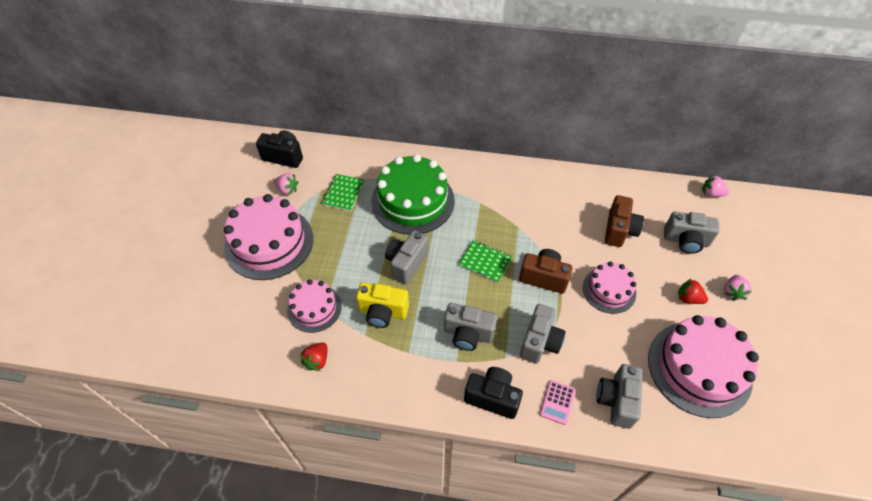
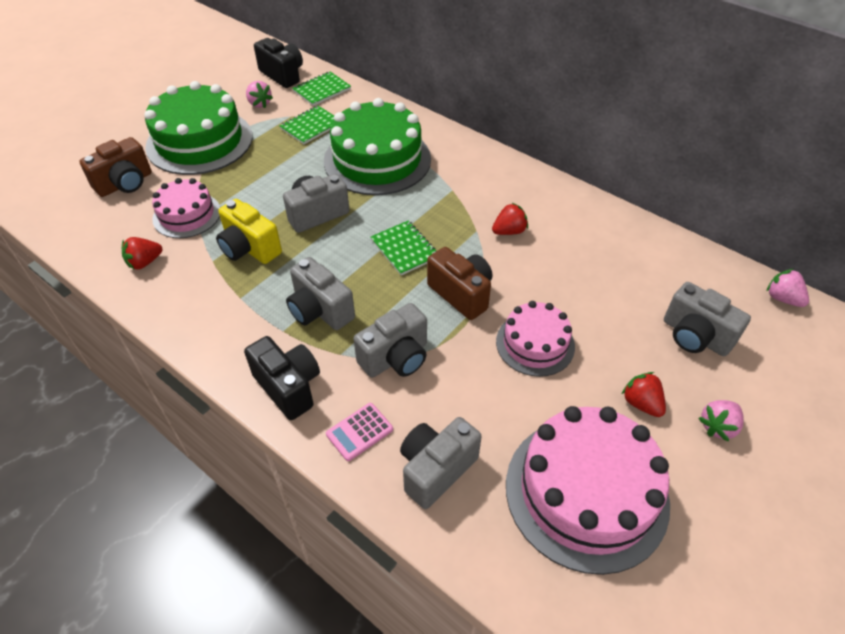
camera: 30 degrees right, 5 degrees down
pink cake [224,194,313,280] -> green cake [144,81,253,175]
brown camera [605,195,644,247] -> brown camera moved to [79,137,152,197]
none -> green notebook [292,71,351,106]
none -> red strawberry [492,203,528,235]

